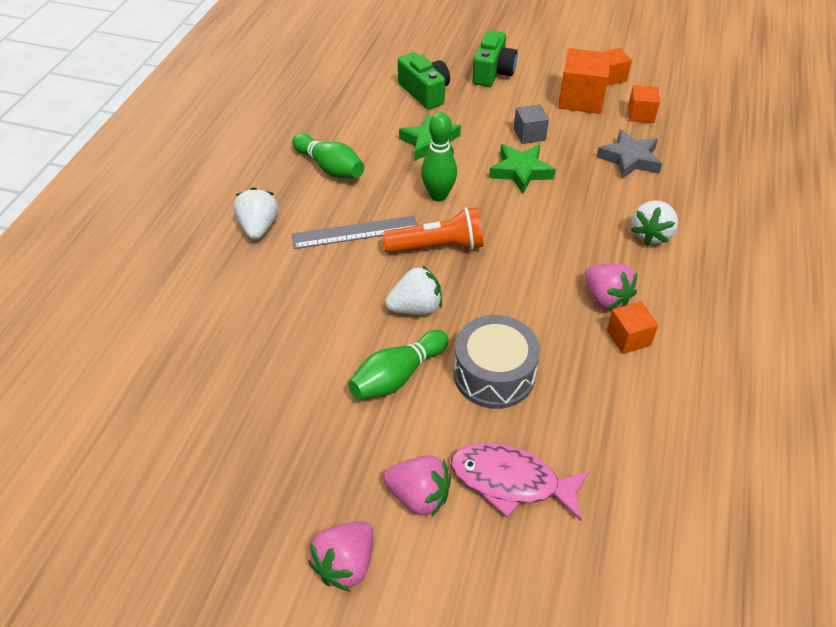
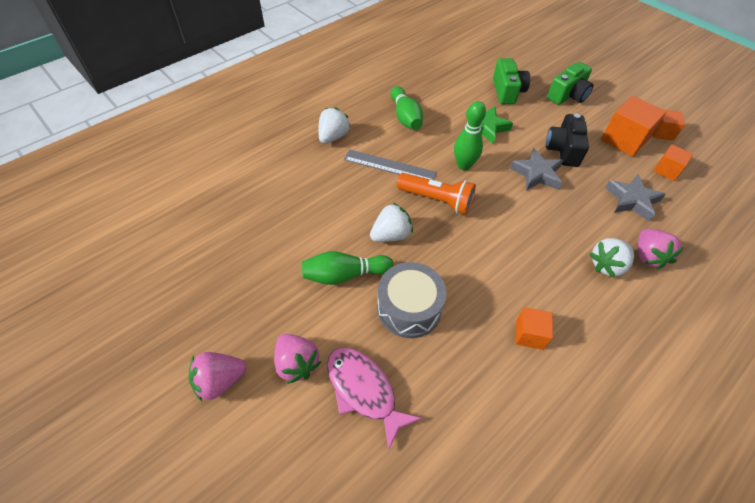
camera: 30 degrees right, 5 degrees up
white strawberry [385,265,442,315] -> white strawberry turned 45 degrees counterclockwise [370,203,413,242]
green star [489,144,556,194] -> grey star [510,148,563,191]
grey cube [514,104,549,144] -> black camera [546,113,589,167]
pink strawberry [584,263,637,310] -> pink strawberry moved to [638,229,684,270]

